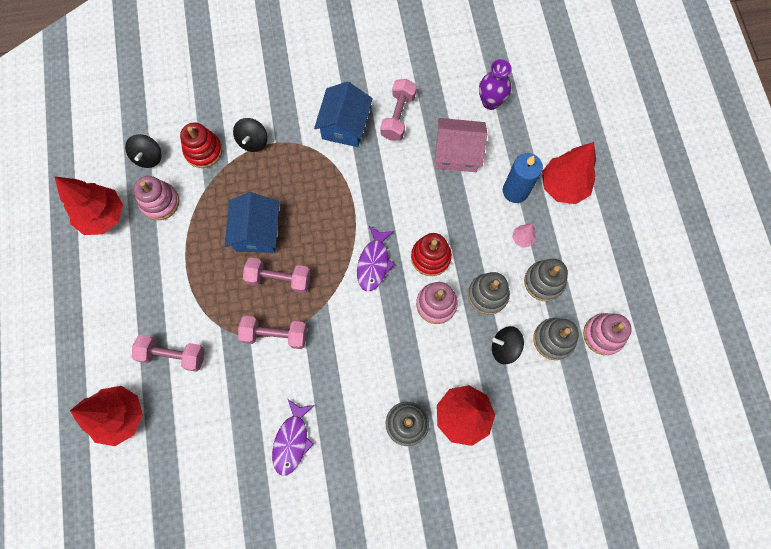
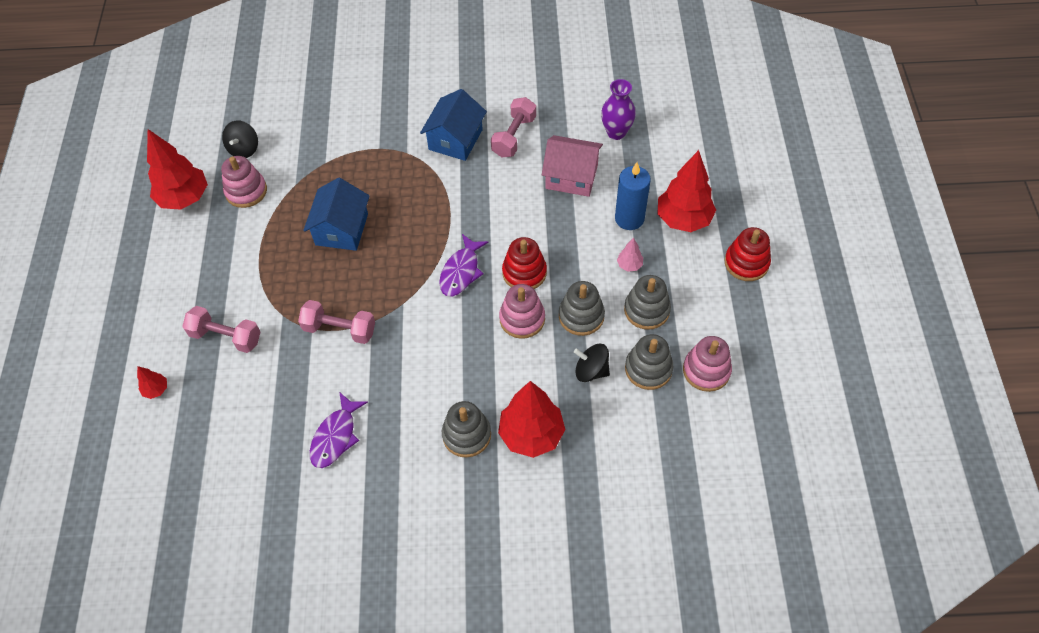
camera: 10 degrees right, 15 degrees down
red tree [70,386,143,446] -> red tree [137,366,167,399], size x0.44
red stacking toy [180,122,222,168] -> red stacking toy moved to [725,227,771,281]
black spinning top [233,118,268,152] -> none
pink dumbbell [243,257,311,294] -> none

